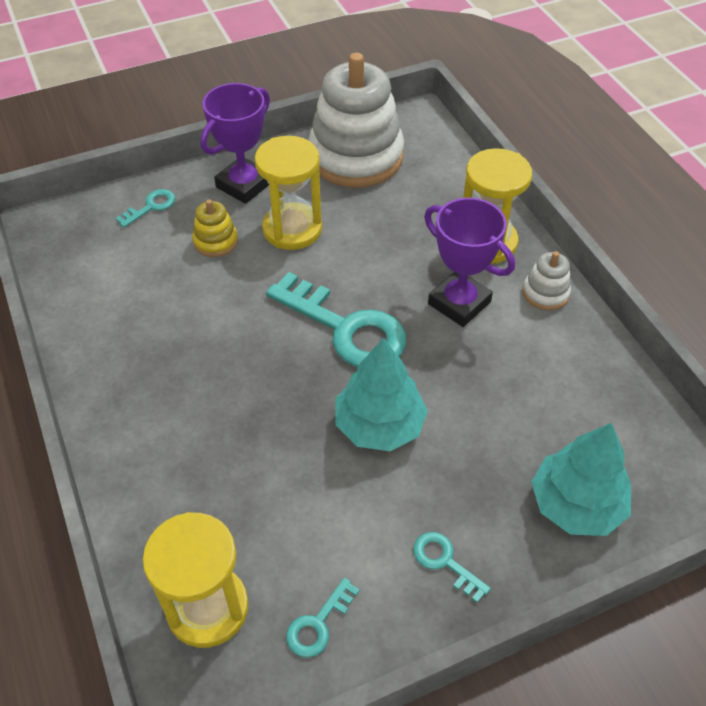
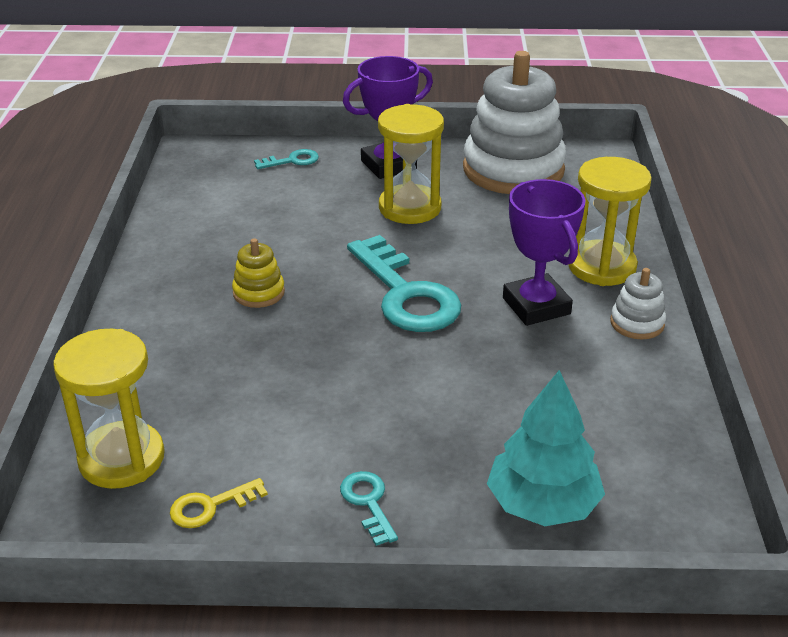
camera: 25 degrees right, 15 degrees down
yellow stacking toy [192,199,238,257] -> yellow stacking toy moved to [232,238,285,308]
turquoise key [286,577,360,657] -> yellow key [170,478,268,528]
turquoise tree [335,338,428,451] -> none

